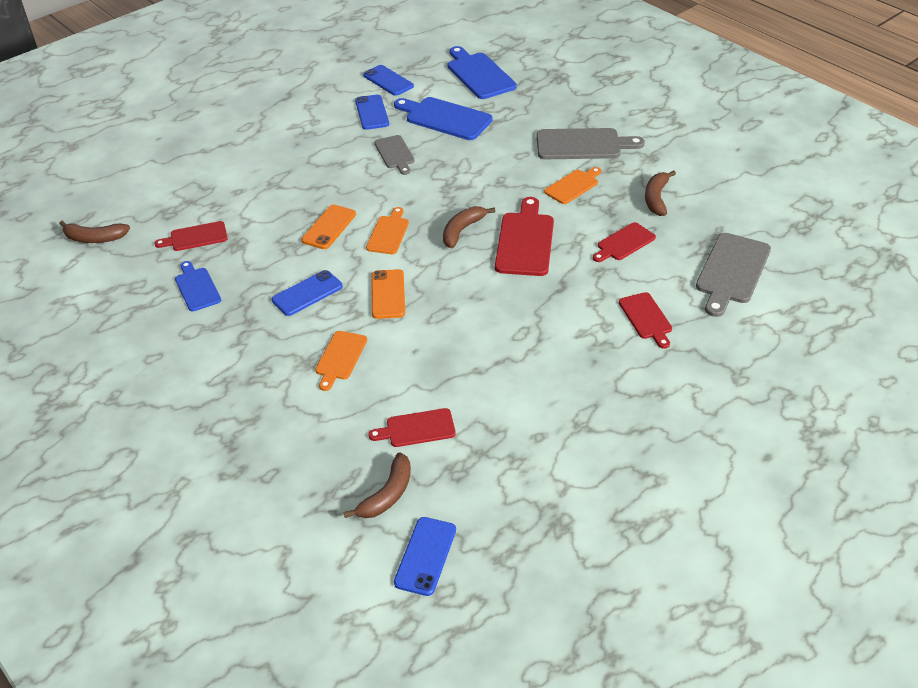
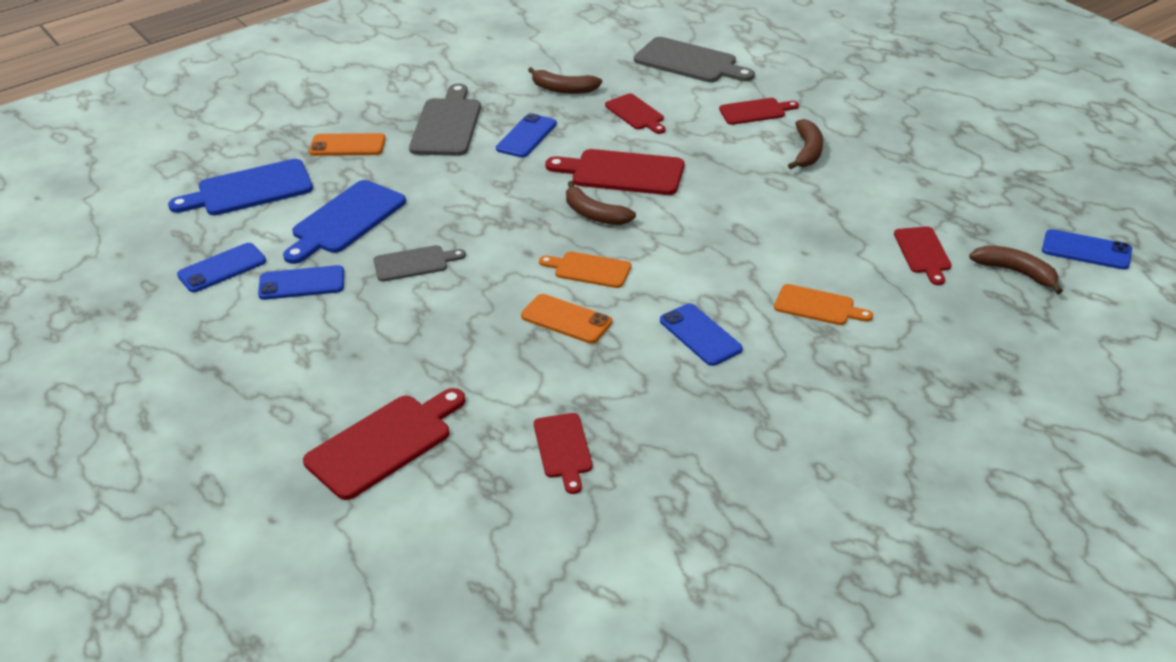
camera: 85 degrees left, 5 degrees down
brown banana [59,221,130,243] -> brown banana moved to [788,119,823,169]
blue cutting board [175,261,221,311] -> none
orange phone [371,269,405,319] -> orange phone moved to [309,133,386,156]
orange cutting board [544,167,601,204] -> blue phone [496,113,557,158]
none -> red cutting board [303,388,466,500]

